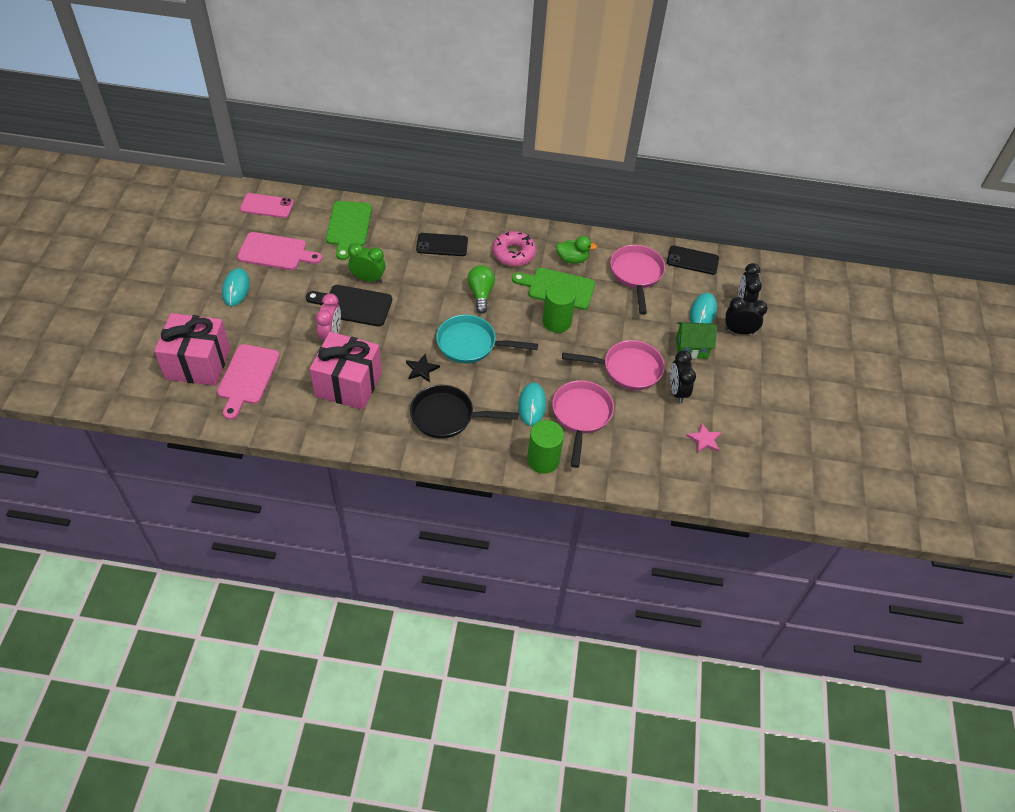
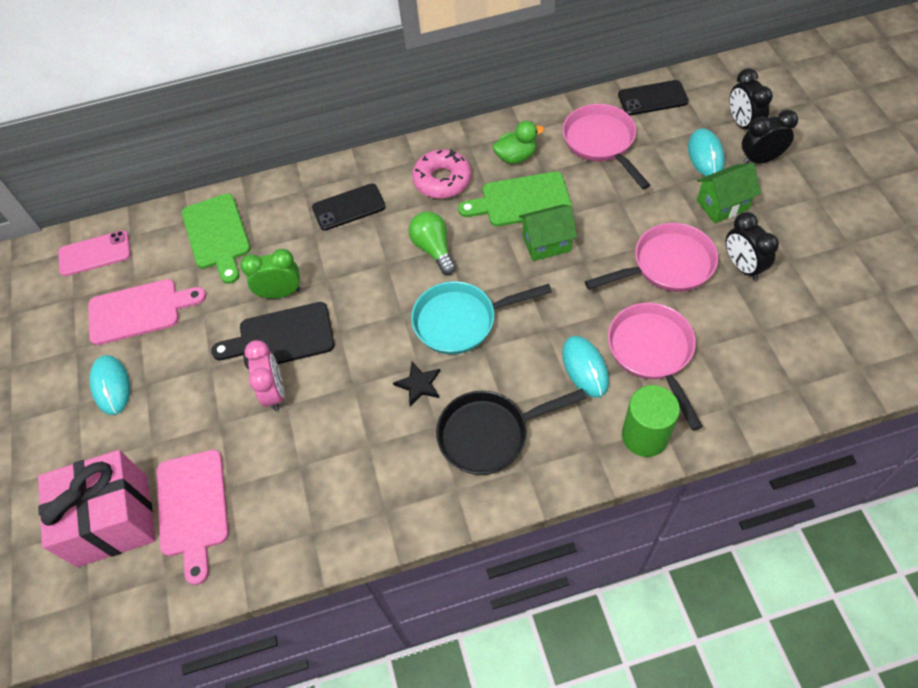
camera: 15 degrees left, 5 degrees up
pink gift [310,332,382,410] -> none
green cylinder [542,282,576,333] -> green house [519,204,577,261]
pink star [686,423,722,453] -> none

